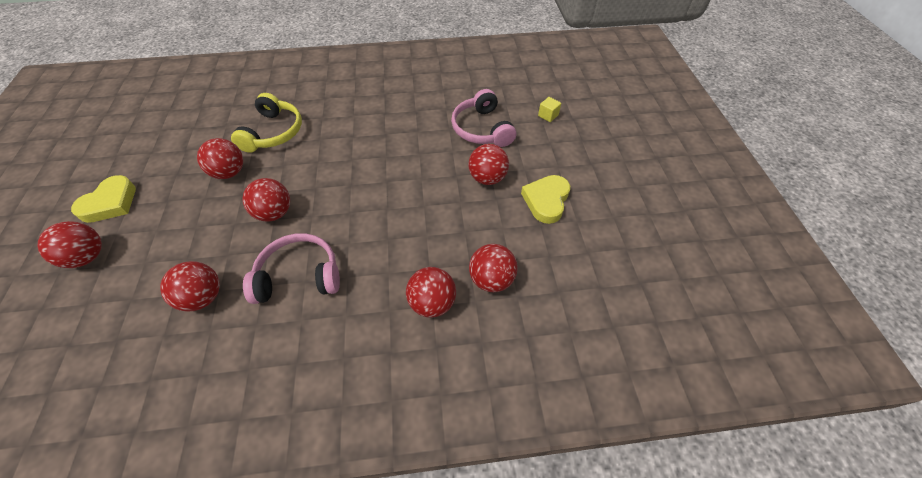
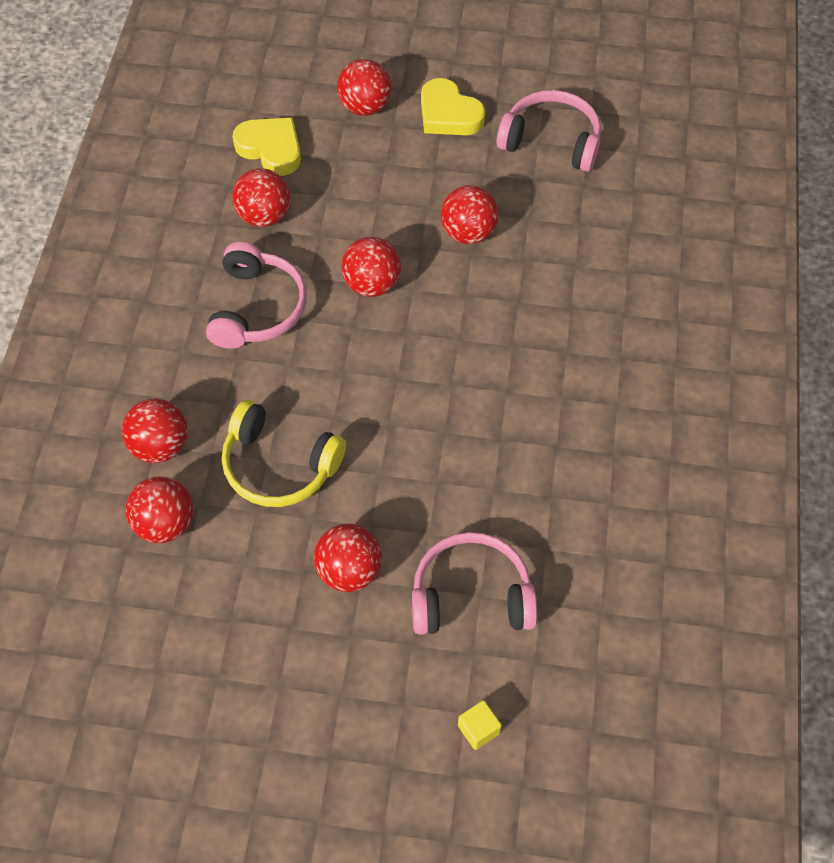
camera: 105 degrees right, 5 degrees up
yellow headphones [231,93,302,153] -> yellow headphones moved to [222,400,346,507]
yellow heart [521,175,570,224] -> yellow heart moved to [232,117,301,176]
none -> pink headphones [496,90,601,172]

